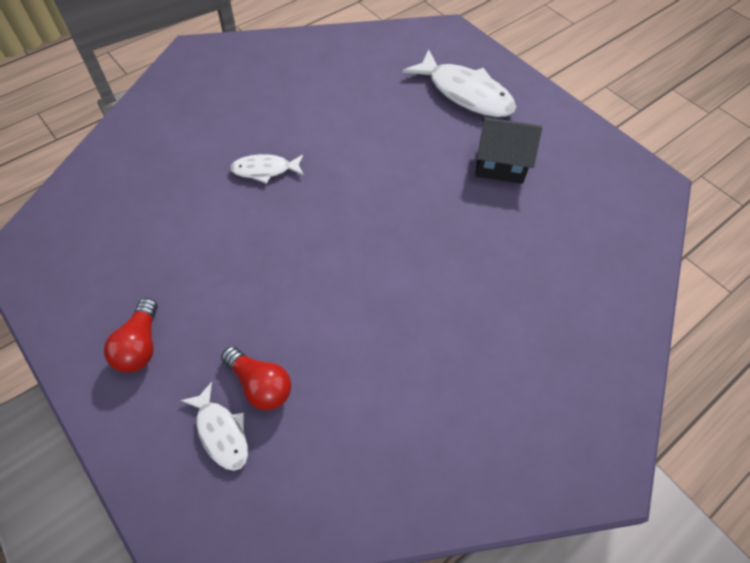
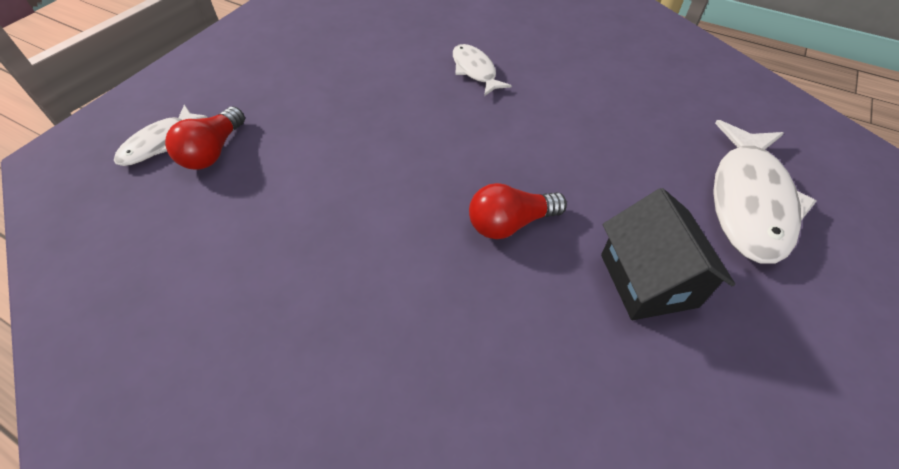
camera: 70 degrees right, 5 degrees down
red light bulb [104,298,158,373] -> red light bulb moved to [469,183,567,239]

